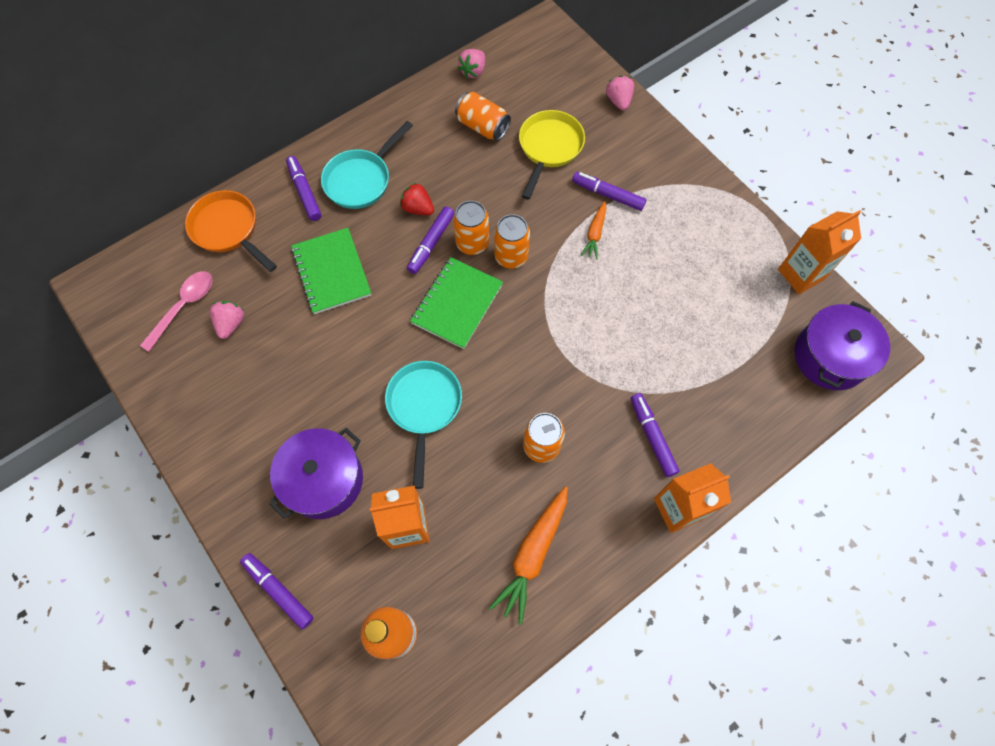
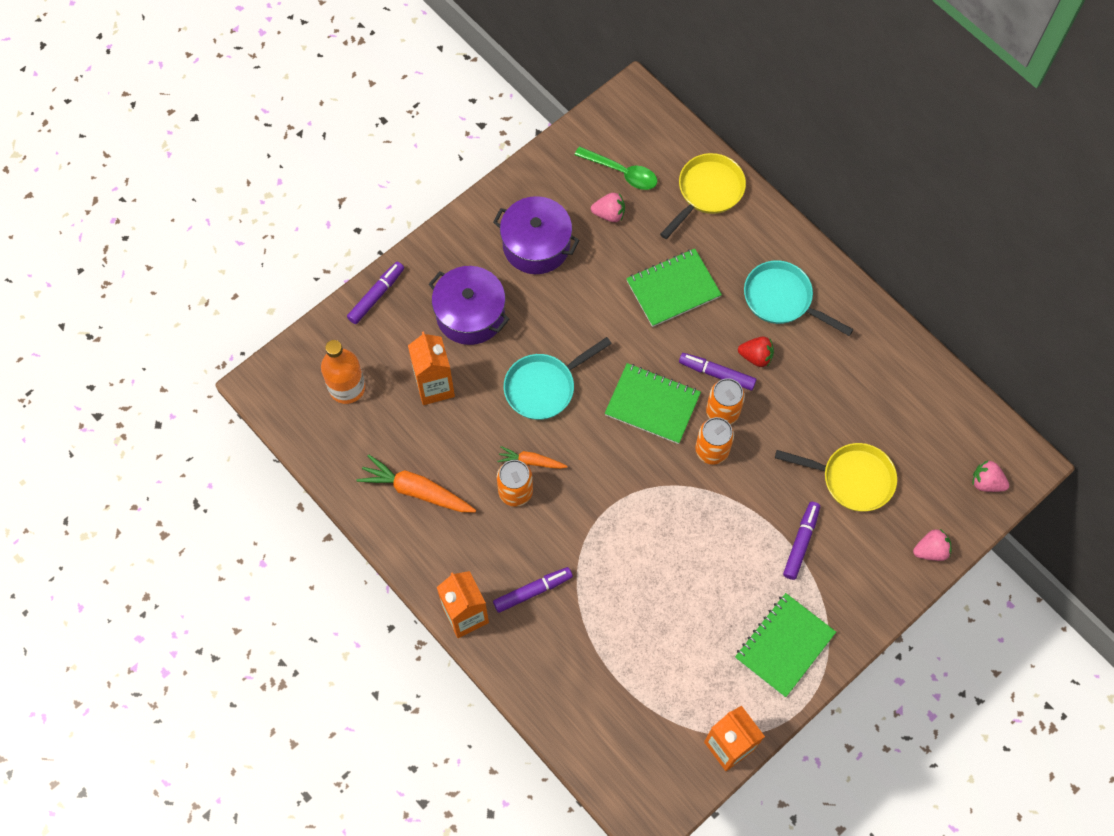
camera: 85 degrees right, 0 degrees up
pink spoon [140,271,213,352] -> green spoon [575,146,658,190]
orange pan [185,190,277,272] -> yellow pan [660,153,746,239]
purple marker [286,156,321,221] -> none
turquoise pan [385,361,462,489] -> turquoise pan turned 150 degrees clockwise [504,337,612,420]
red strawberry [400,183,434,215] -> red strawberry turned 75 degrees clockwise [738,337,774,367]
orange can [455,92,511,141] -> none
pink strawberry [458,49,485,78] -> pink strawberry moved to [972,460,1009,492]
orange carrot [581,201,606,259] -> orange carrot moved to [497,446,568,469]
purple pot [795,301,890,390] -> purple pot moved to [493,196,579,274]
none -> green notebook [735,593,836,697]

